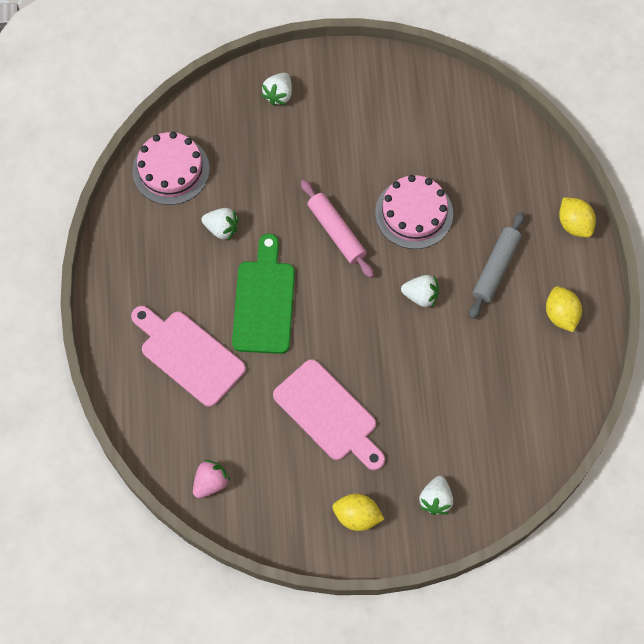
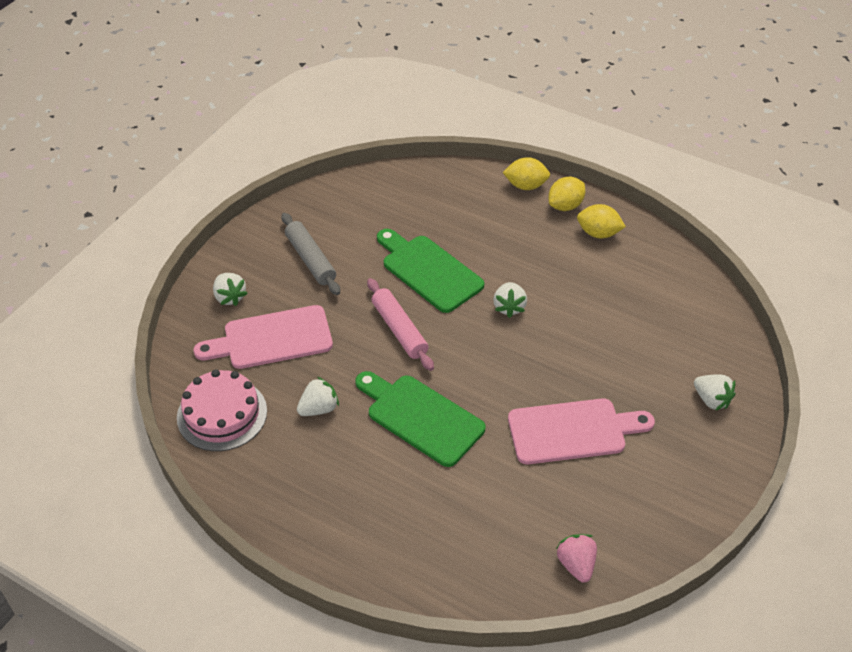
camera: 55 degrees left, 20 degrees down
pink cutting board [131,306,246,407] -> pink cutting board moved to [194,305,333,369]
pink rolling pin [301,180,374,278] -> pink rolling pin turned 60 degrees clockwise [367,278,434,371]
yellow lemon [333,494,384,531] -> yellow lemon moved to [548,177,585,211]
pink cake [375,175,453,249] -> green cutting board [377,229,484,313]
white strawberry [401,275,439,307] -> white strawberry turned 135 degrees clockwise [493,282,527,318]
grey rolling pin [469,212,524,319] -> grey rolling pin moved to [282,213,340,295]

